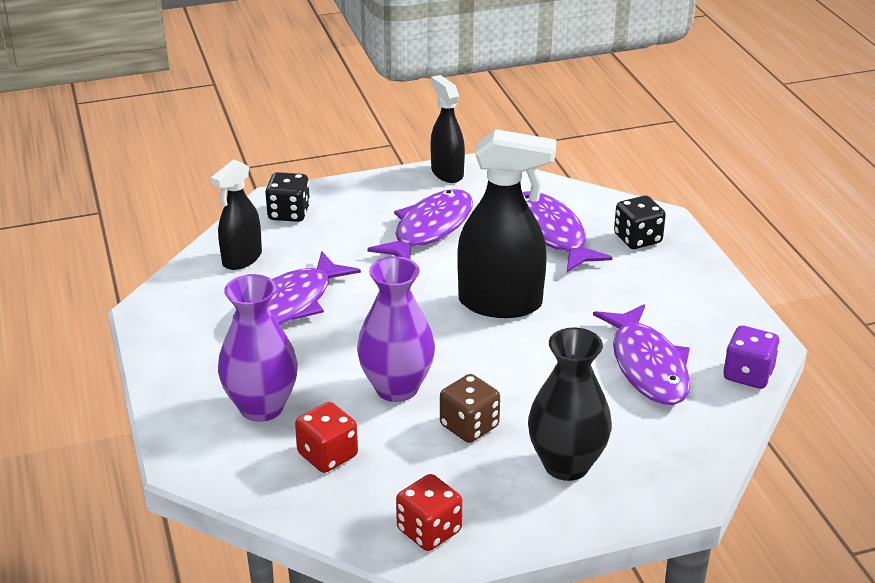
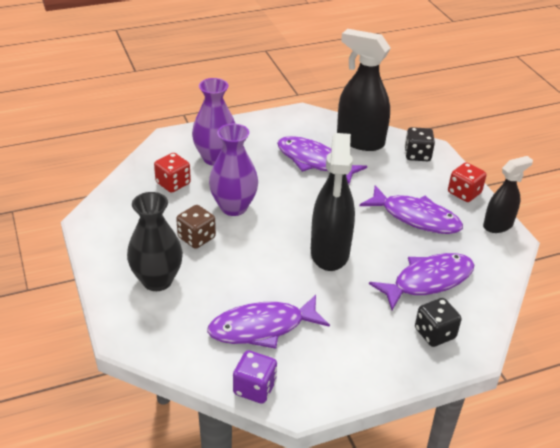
camera: 85 degrees right, 5 degrees up
black spray bottle [211,159,262,270] -> black spray bottle [337,29,391,151], size x1.66
red dice [396,474,462,551] -> red dice moved to [448,162,487,202]

